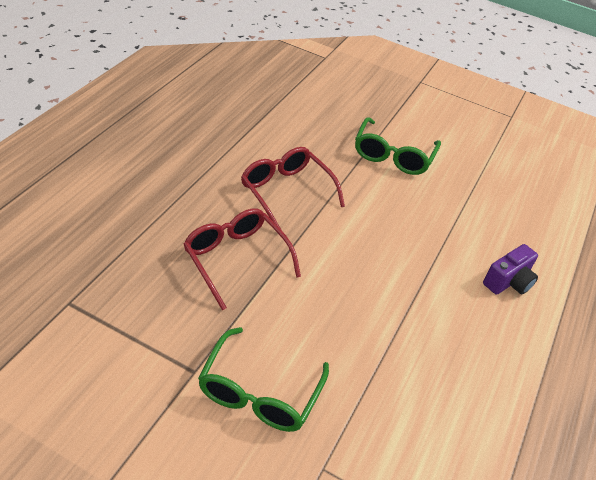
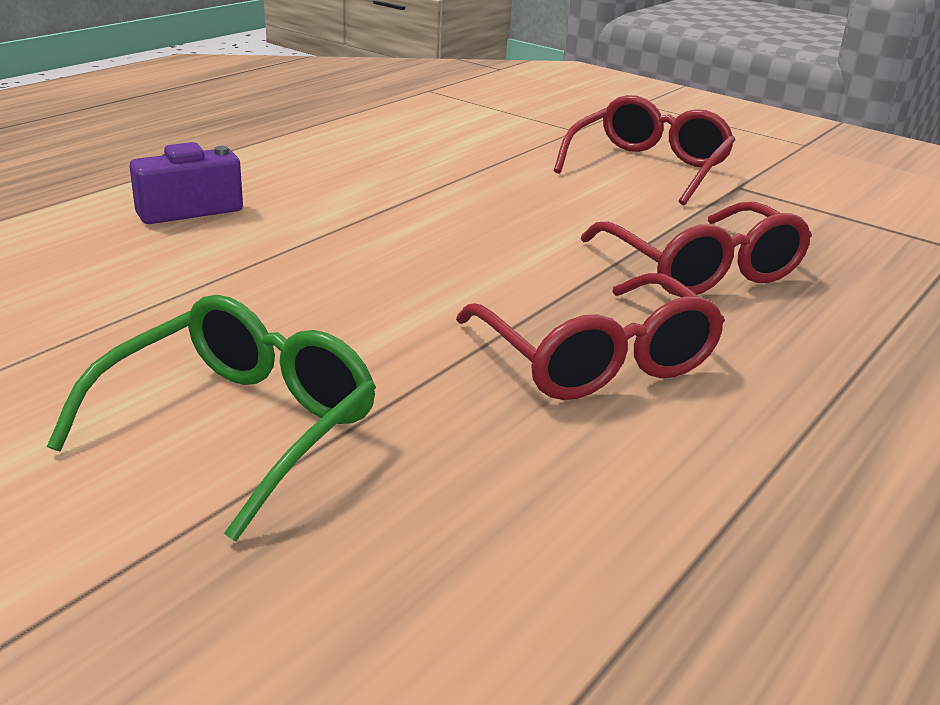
camera: 165 degrees left, 15 degrees down
green glasses [198,327,329,432] -> red glasses [554,95,735,205]

